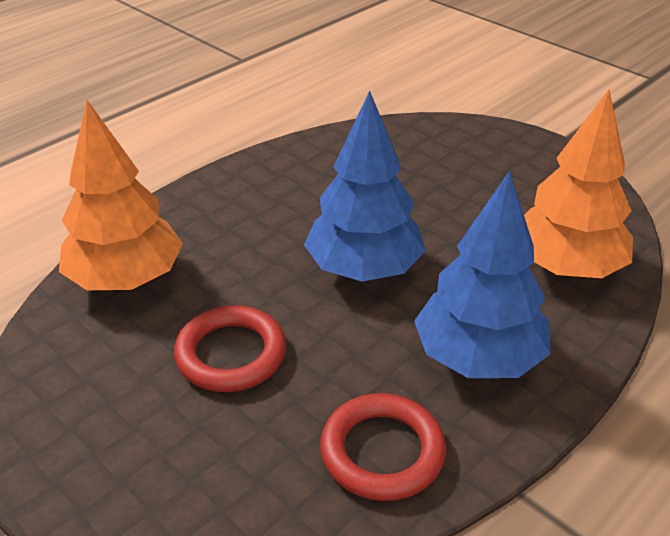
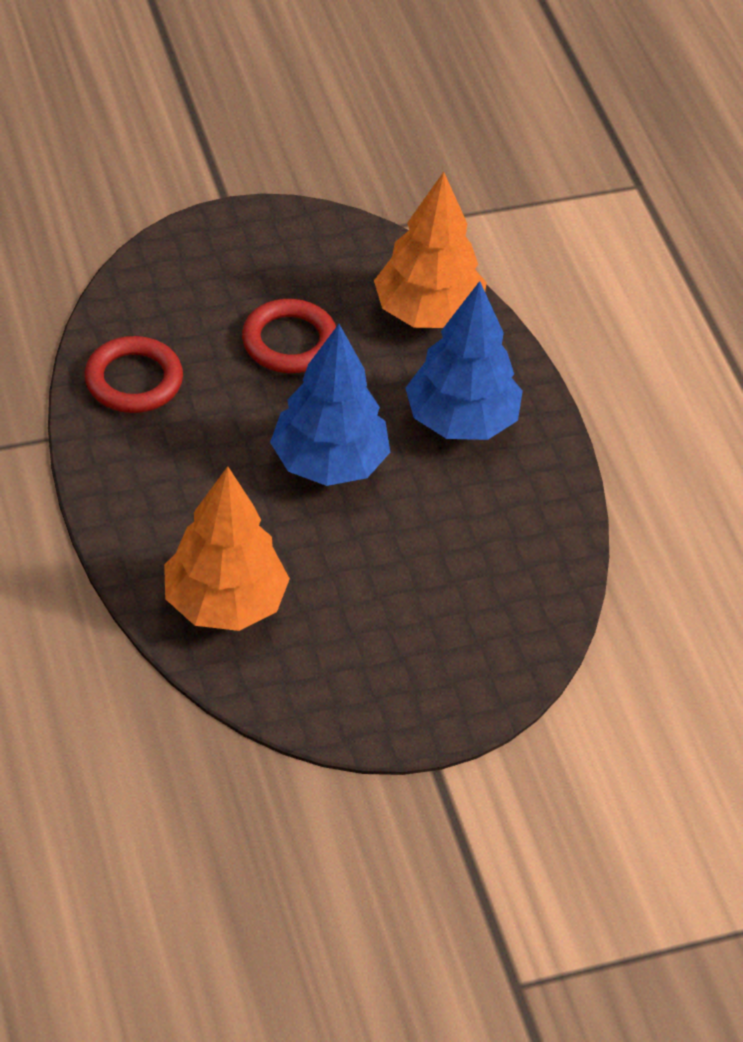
camera: 115 degrees right, 10 degrees up
blue tree [414,171,550,378] -> blue tree moved to [406,281,523,440]

